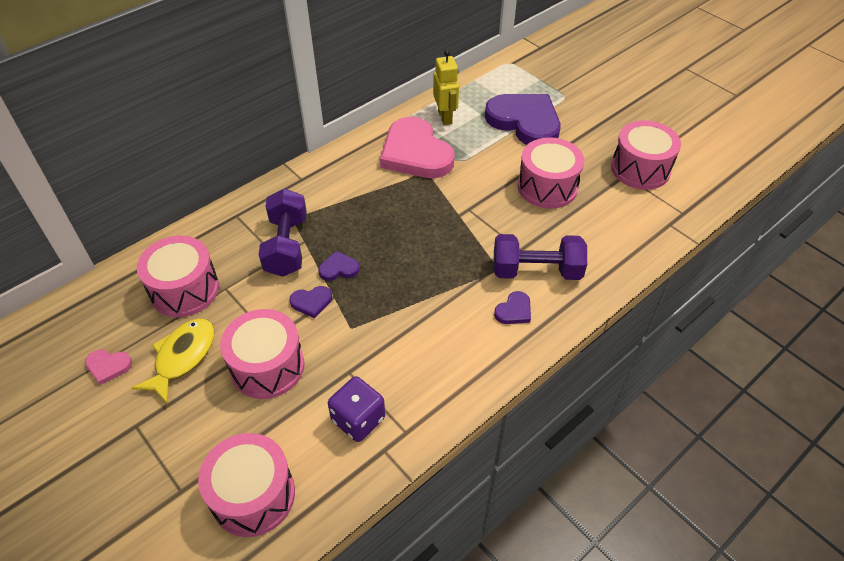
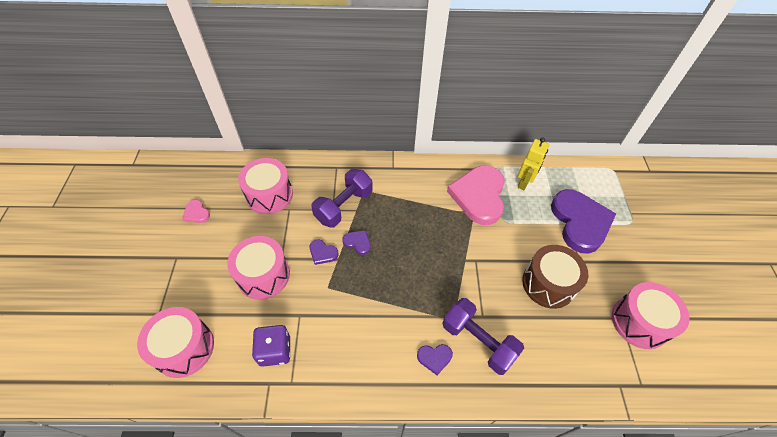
camera: 40 degrees right, 5 degrees up
yellow fish [132,319,214,404] -> none
pink drum [518,137,584,209] -> brown drum [522,245,588,309]

